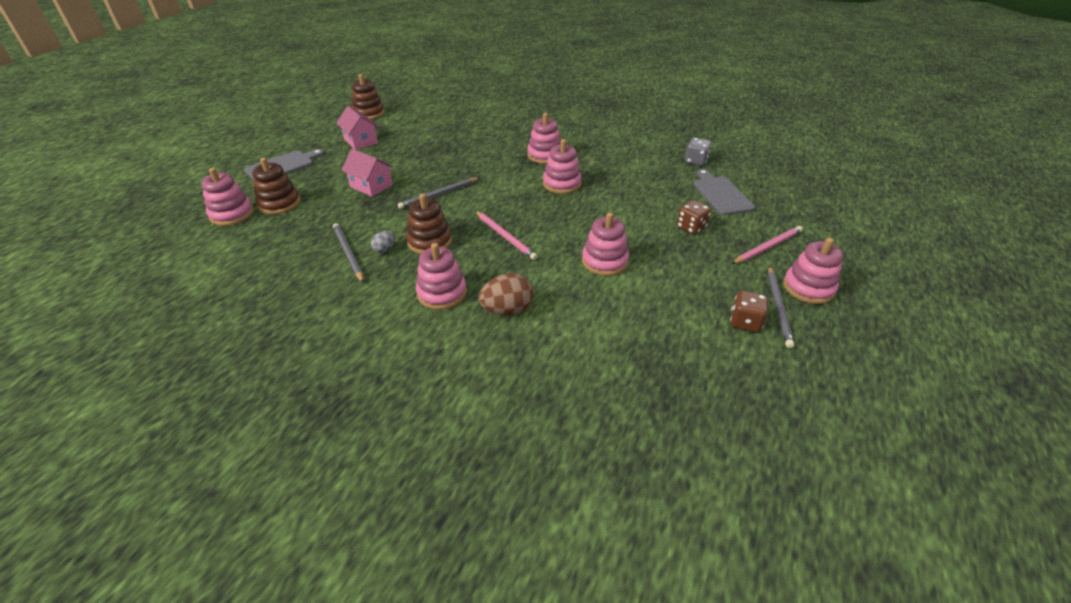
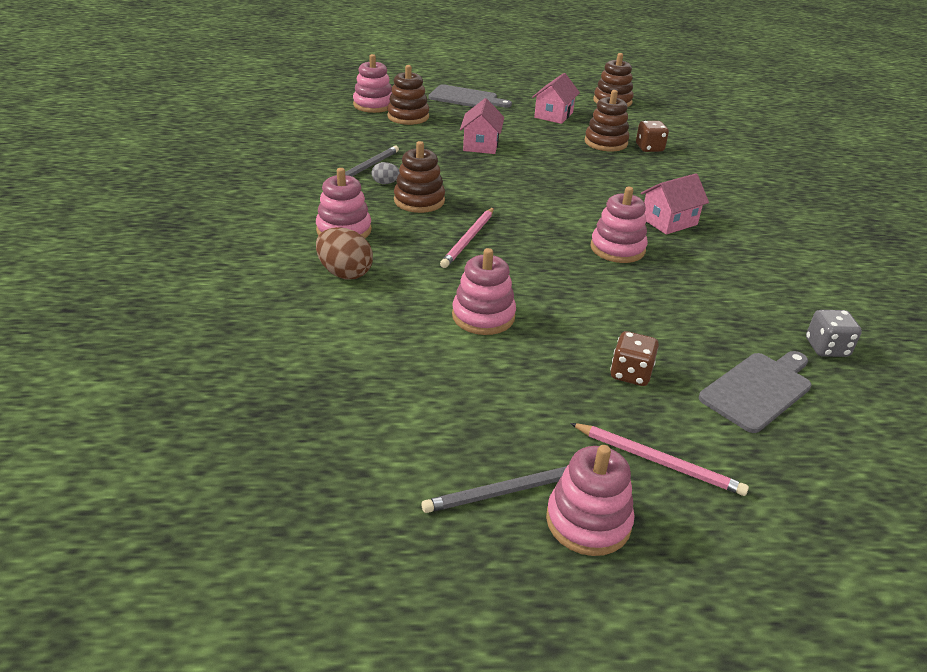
camera: 60 degrees right, 5 degrees down
grey pencil [398,177,480,209] -> none
pink stacking toy [527,113,561,164] -> pink house [641,173,709,235]
brown dice [730,291,769,332] -> brown dice moved to [636,121,669,152]
none -> brown stacking toy [585,90,629,151]

